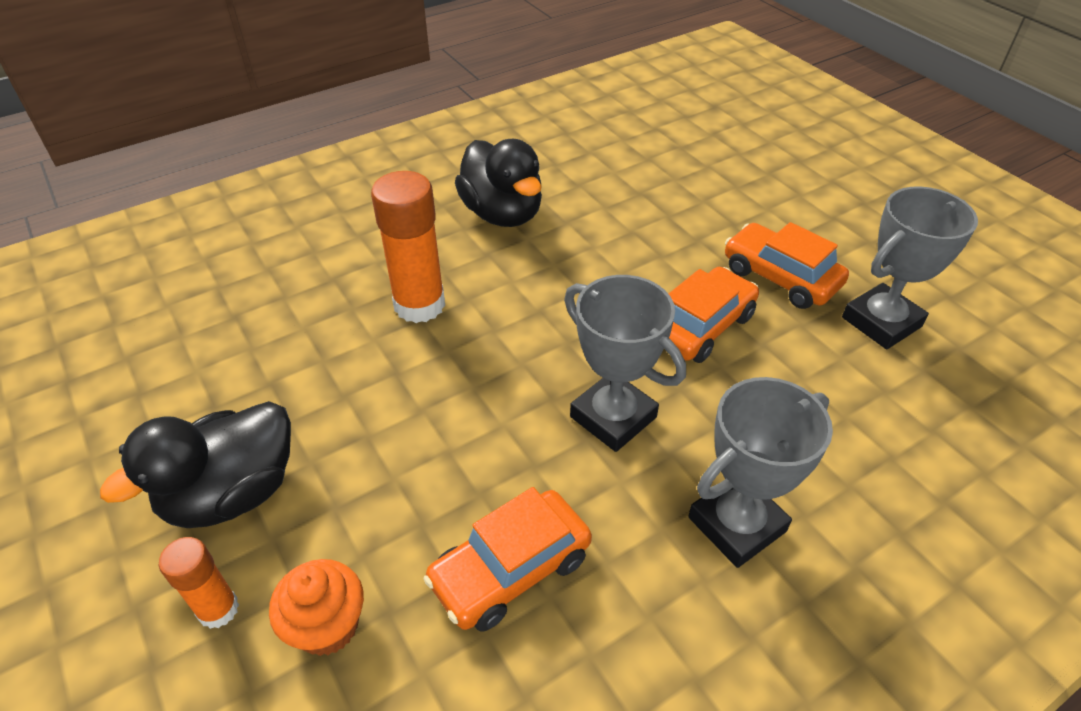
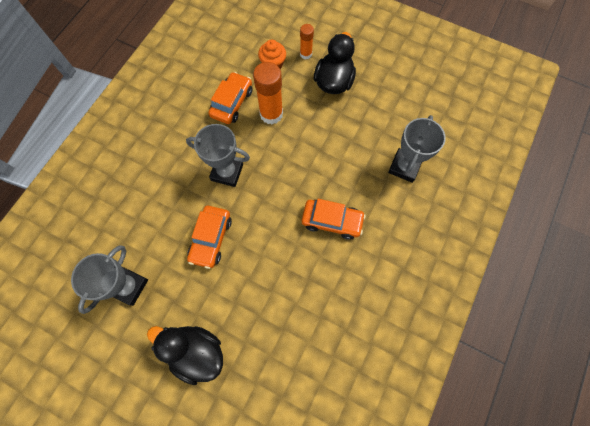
camera: 150 degrees right, 25 degrees up
orange glue stick [371,171,445,323] -> orange glue stick moved to [253,62,283,125]
black duck [455,139,542,227] -> black duck moved to [147,326,223,385]
grey trophy [688,377,833,568] -> grey trophy moved to [388,115,446,183]
orange car [725,222,849,309] -> orange car moved to [302,199,366,240]

